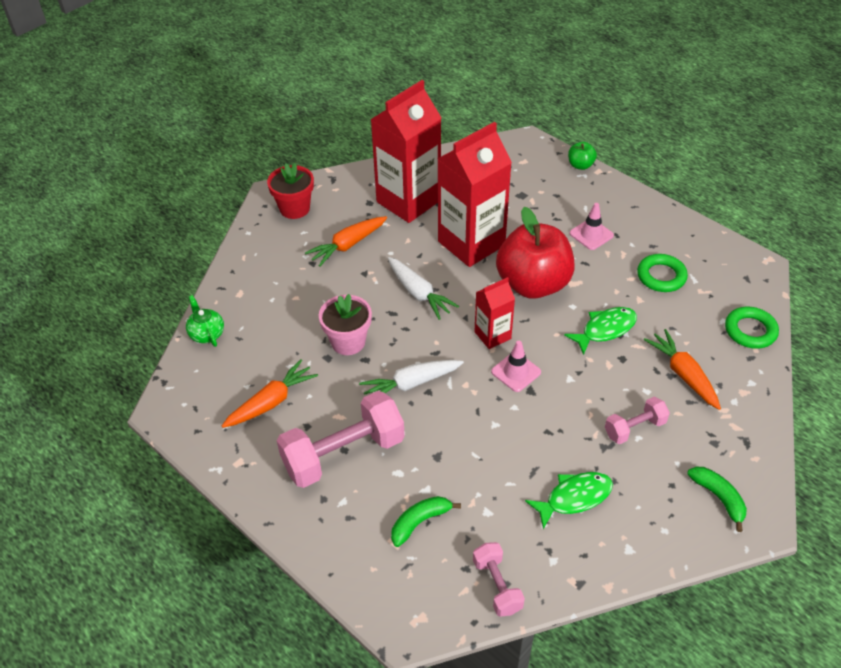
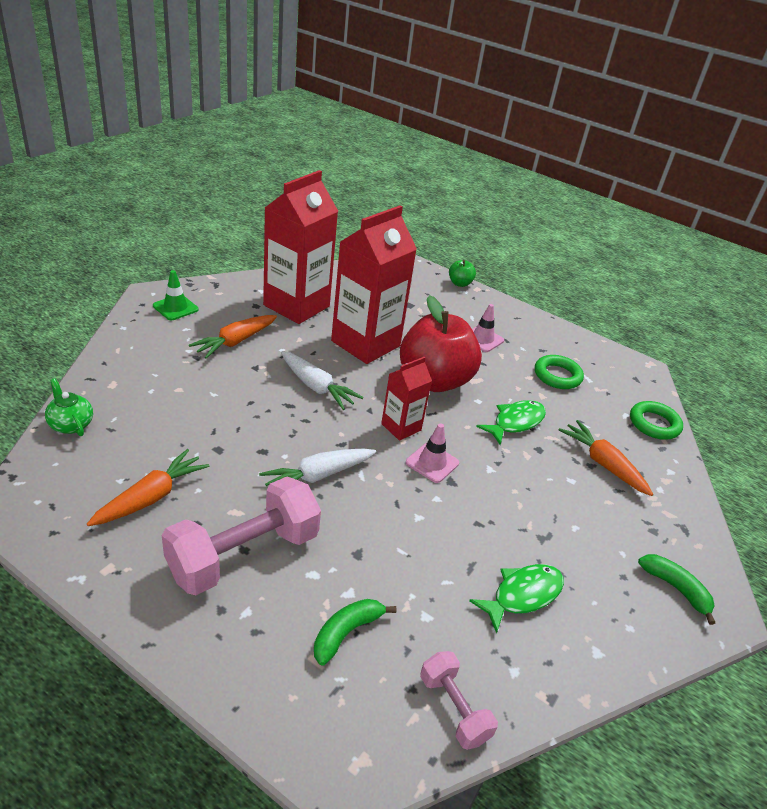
camera: 15 degrees left, 10 degrees down
red flower pot [267,163,314,219] -> green traffic cone [153,270,199,320]
pink flower pot [319,294,372,355] -> none
pink dumbbell [605,397,670,444] -> none

